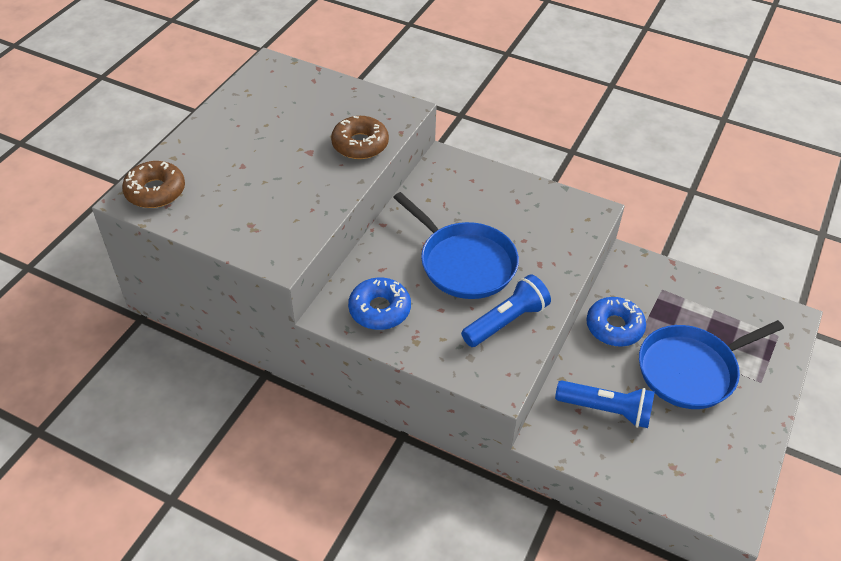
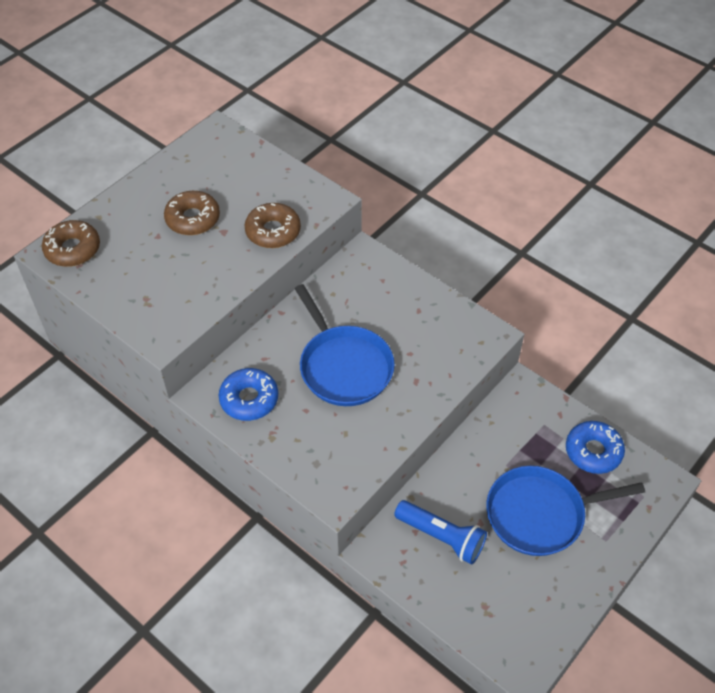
camera: 15 degrees right, 5 degrees up
blue flashlight [461,274,551,347] -> none
blue donut [586,297,646,347] -> blue donut moved to [566,421,625,474]
none -> brown donut [164,191,220,235]

